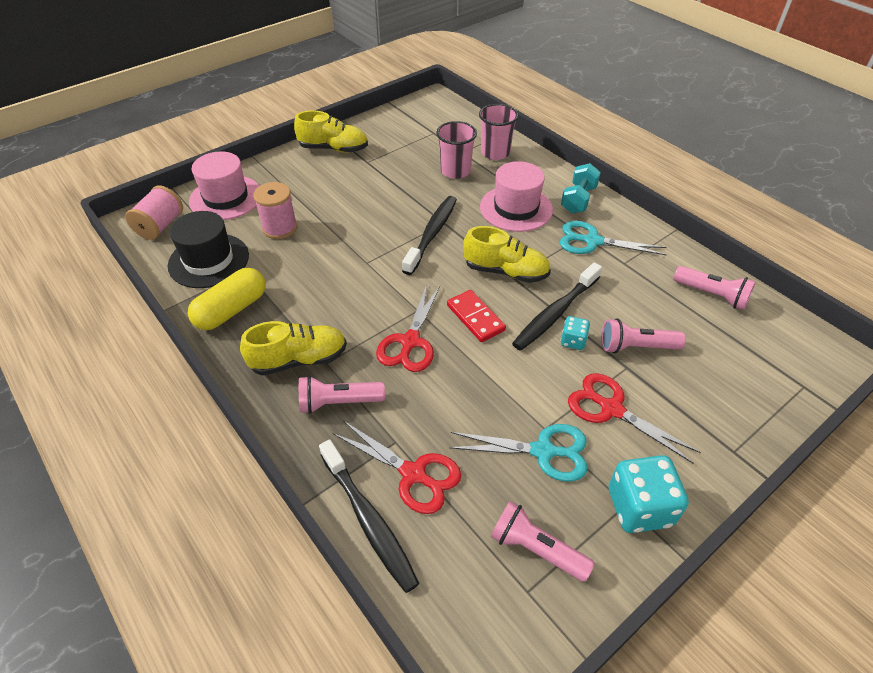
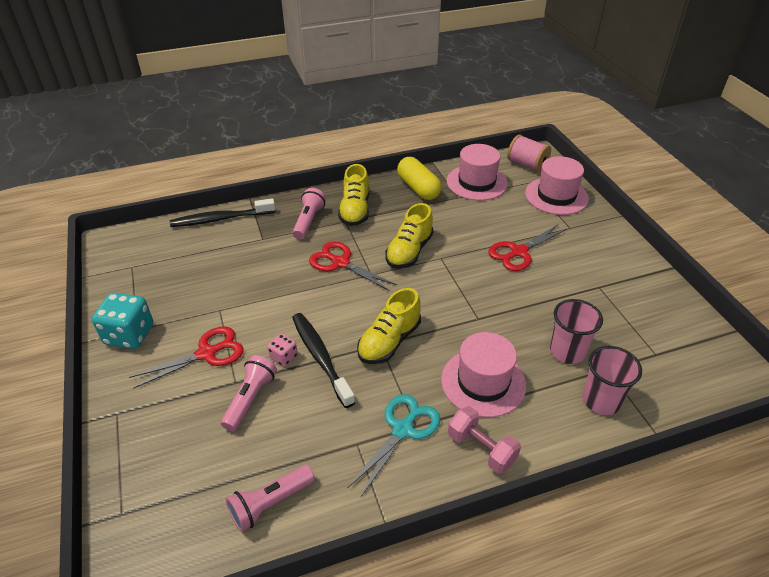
camera: 110 degrees right, 5 degrees down
black hat [168,211,249,288] -> pink hat [447,144,508,201]
pink spool [253,182,297,239] -> none
yellow shoe [294,111,368,153] -> yellow shoe moved to [385,203,434,269]
red scissors [333,421,461,514] -> red scissors moved to [489,224,567,271]
black toothbrush [402,196,457,275] -> none
red domino [447,290,506,342] -> none
turquoise scissors [449,424,588,482] -> none
pink flashlight [491,501,595,582] -> none
turquoise dumbbell [561,163,601,213] -> pink dumbbell [448,406,521,474]
turquoise dice [561,316,590,350] -> pink dice [268,334,298,366]

